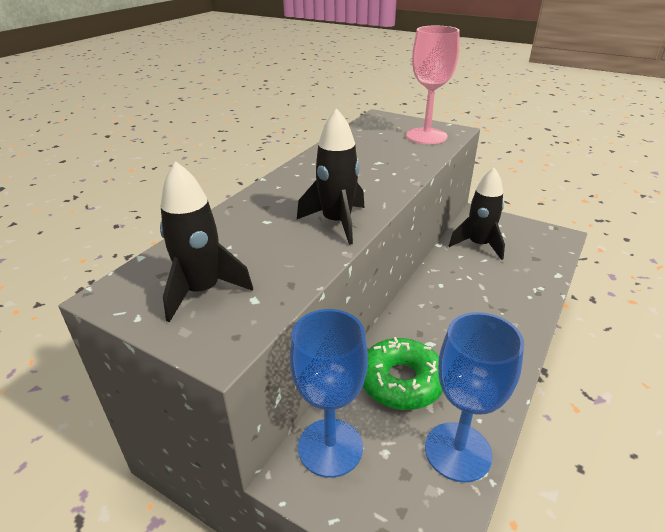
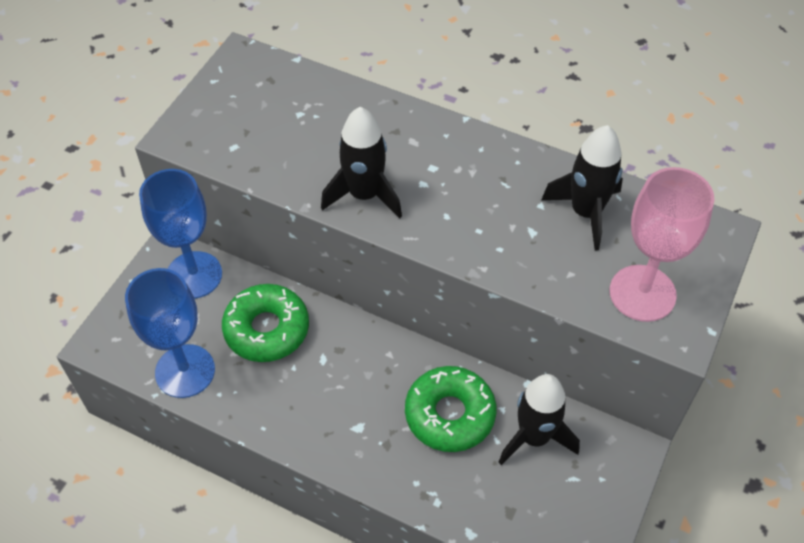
camera: 85 degrees right, 20 degrees up
black rocket [160,161,253,322] -> black rocket moved to [541,125,623,251]
none -> green donut [405,366,496,452]

